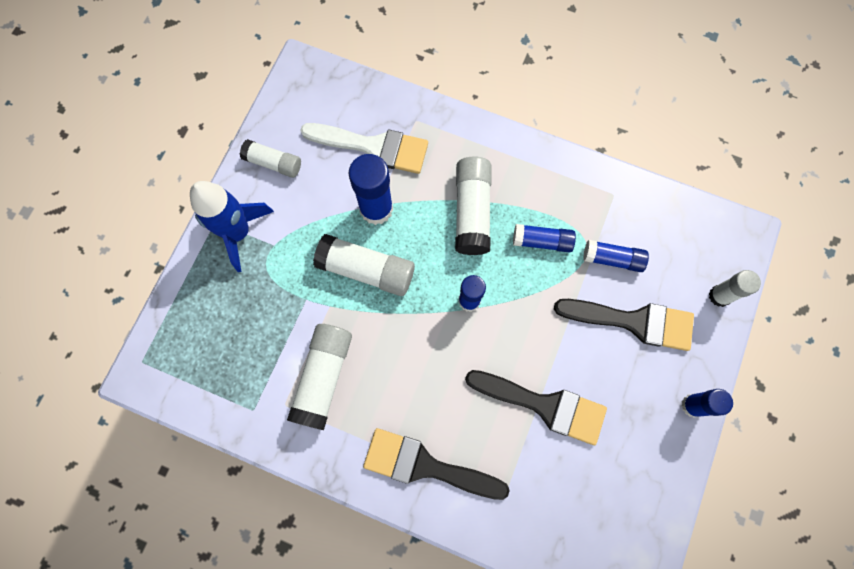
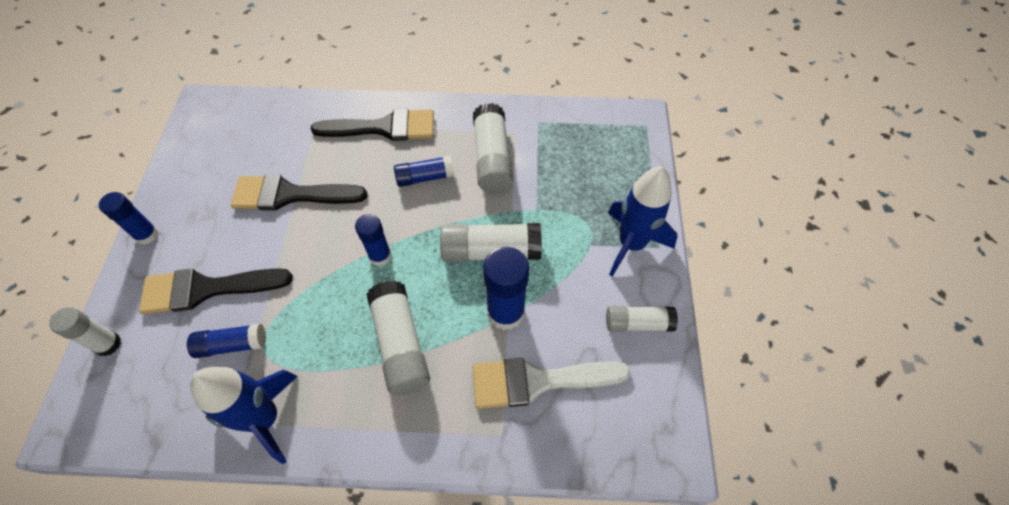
camera: 160 degrees right, 15 degrees down
blue glue stick [513,224,576,253] -> blue glue stick moved to [394,156,454,187]
none -> blue rocket [190,367,298,464]

